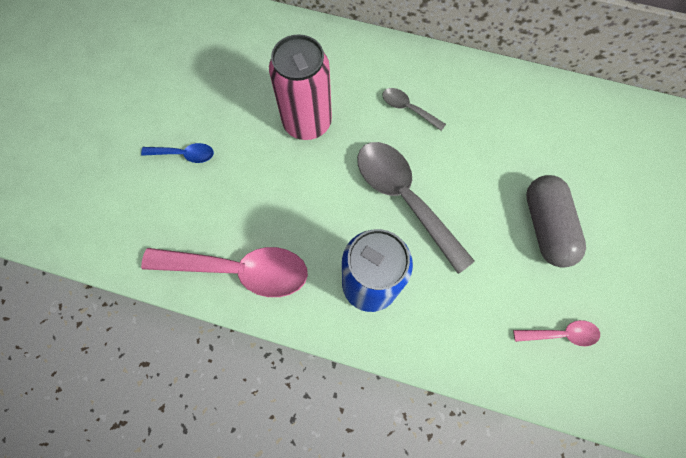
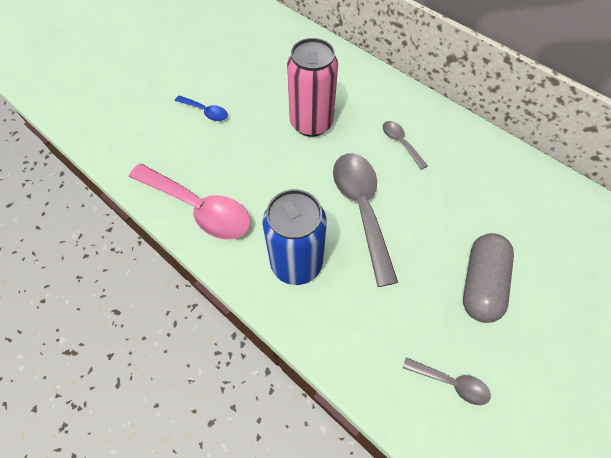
camera: 25 degrees right, 10 degrees down
pink spoon [513,320,600,346] -> grey spoon [403,357,491,405]

